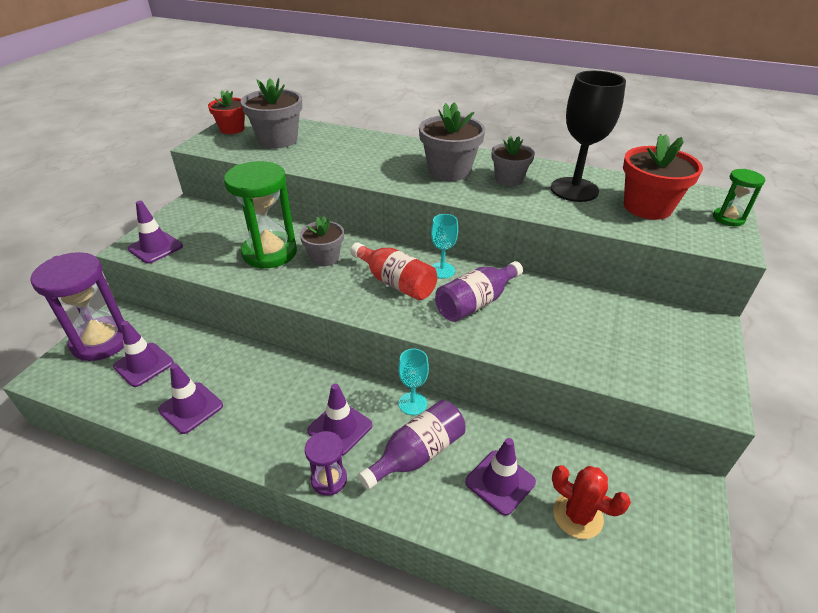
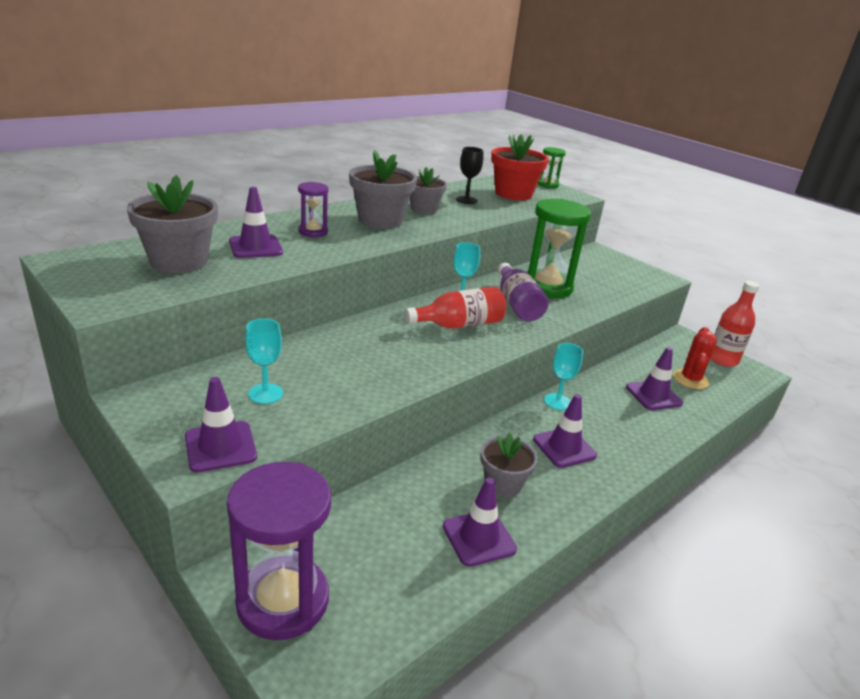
camera: 65 degrees left, 10 degrees down
purple traffic cone [113,321,174,387] -> purple traffic cone moved to [229,187,283,258]
red flower pot [208,90,245,134] -> none
green hourglass [224,161,297,269] -> green hourglass moved to [526,199,591,298]
grey flower pot [300,216,344,266] -> grey flower pot moved to [480,433,538,498]
purple hourglass [305,431,347,496] -> purple hourglass moved to [298,182,329,237]
purple bottle [358,400,466,490] -> none
black goblet [551,71,626,202] -> black goblet [456,147,484,204], size x0.53
red cactus [552,465,631,539] -> red cactus turned 45 degrees counterclockwise [673,327,717,389]
none -> turquoise goblet [245,318,283,404]
none -> red bottle [710,281,760,367]

